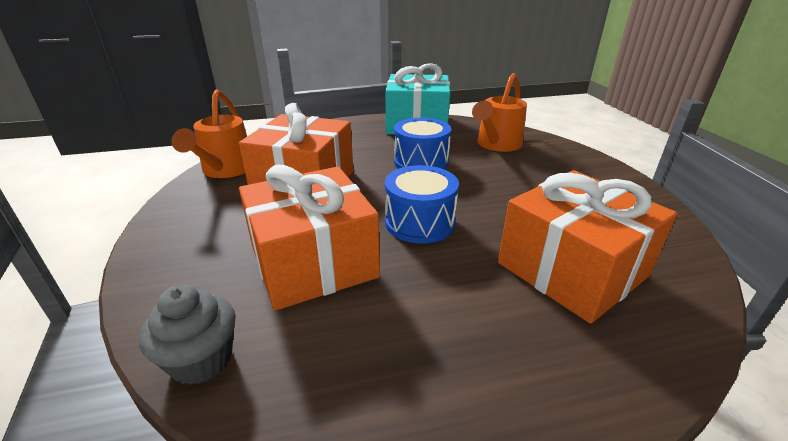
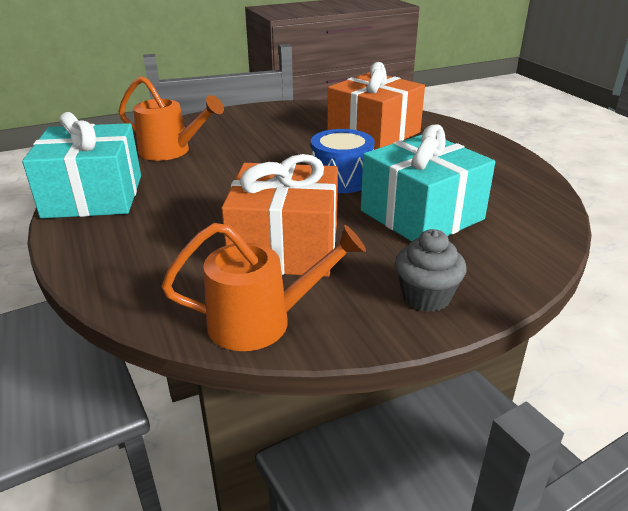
camera: 100 degrees left, 0 degrees up
grey cupcake [139,285,236,385] -> grey cupcake moved to [395,229,467,312]
orange gift [239,165,380,311] -> turquoise gift [361,124,495,242]
blue drum [394,118,451,170] -> none

